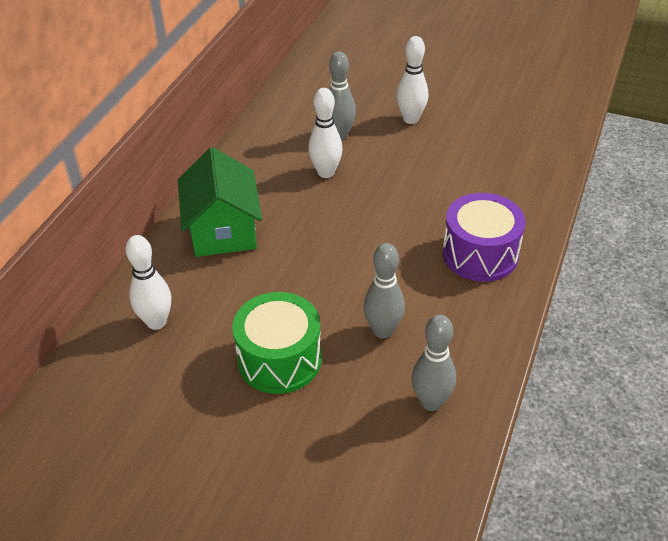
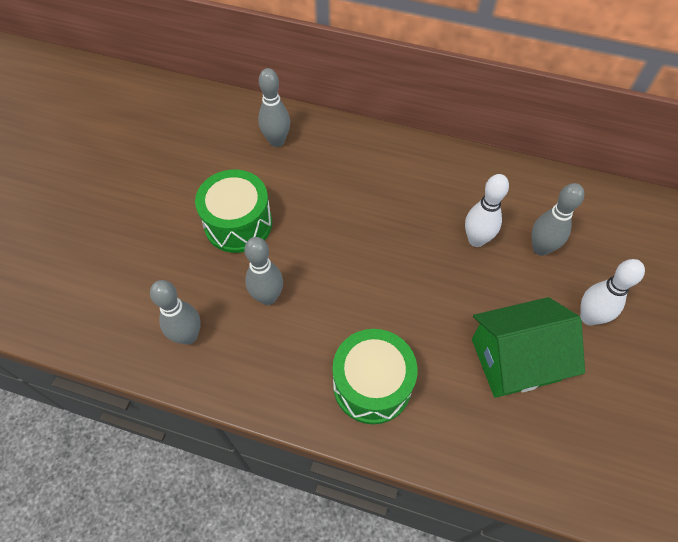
camera: 85 degrees right, 15 degrees up
white bowling pin [125,235,171,330] -> grey bowling pin [258,68,290,147]
green house [178,147,262,257] -> green house moved to [472,297,585,398]
purple drum [443,193,525,282] -> green drum [333,329,418,424]

